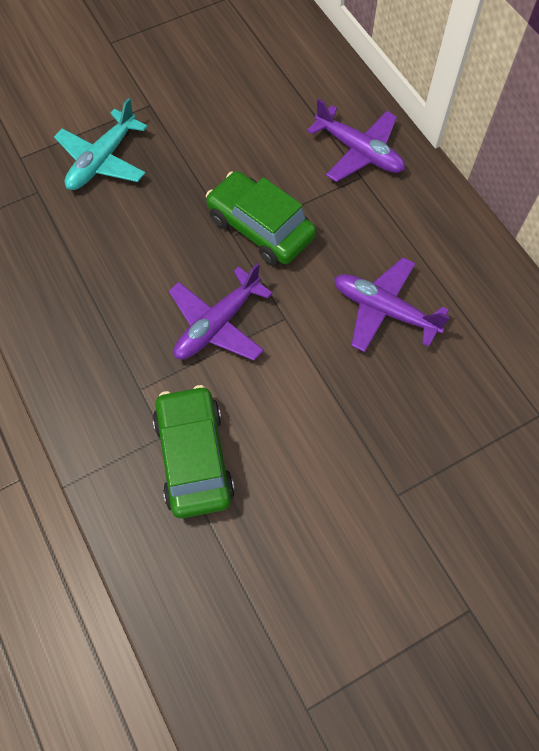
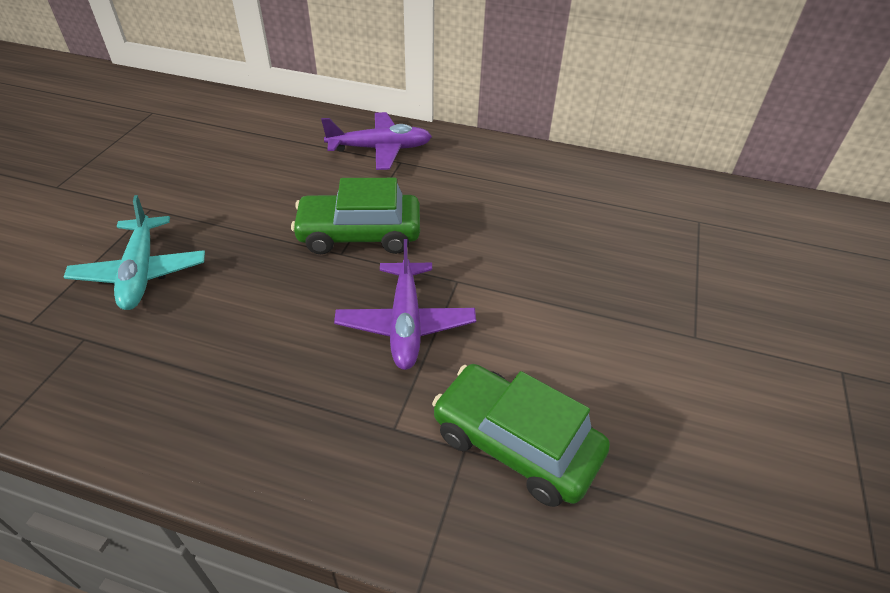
camera: 45 degrees left, 20 degrees down
purple plane [334,258,450,352] -> none

